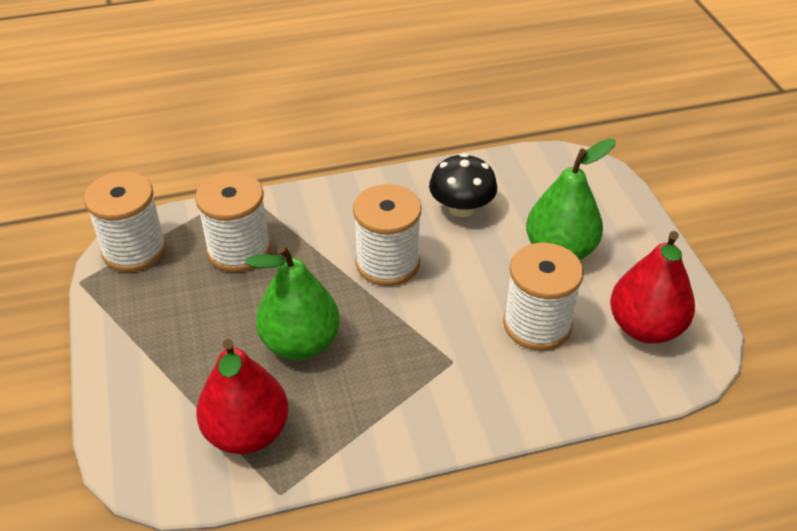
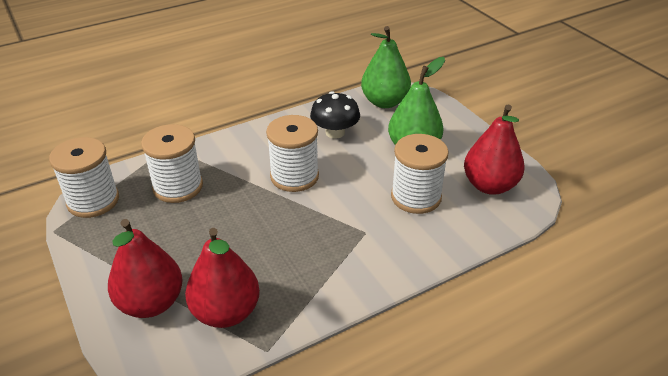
camera: 15 degrees left, 5 degrees down
green pear [246,245,340,360] -> green pear moved to [361,26,411,108]
none -> red pear [108,219,183,318]

